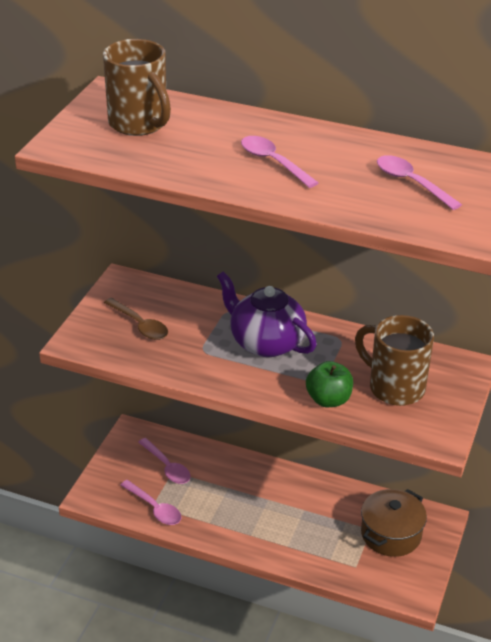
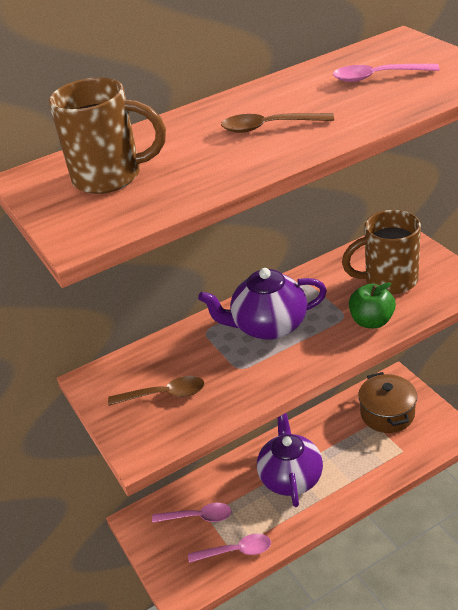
camera: 45 degrees left, 0 degrees up
pink spoon [241,136,318,188] -> brown spoon [221,113,334,133]
none -> purple teapot [257,413,323,507]

